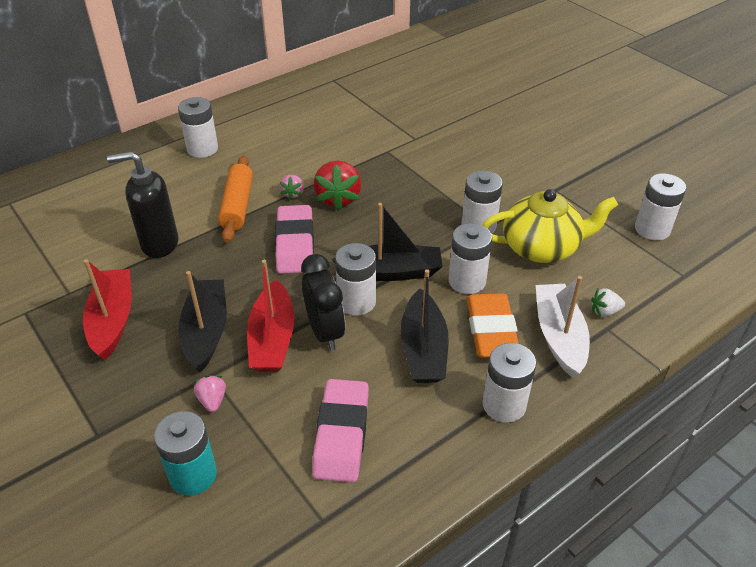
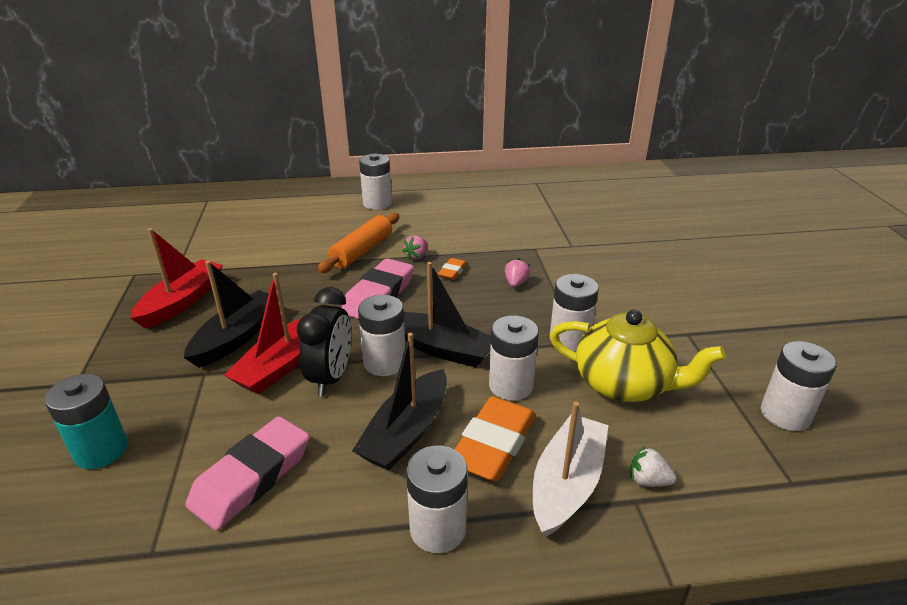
camera: 30 degrees right, 10 degrees down
black soap dispenser [107,151,179,258] -> none
pink strawberry [194,375,226,412] -> pink strawberry moved to [505,258,530,287]
red strawberry [313,160,361,211] -> orange eraser [438,258,467,280]

